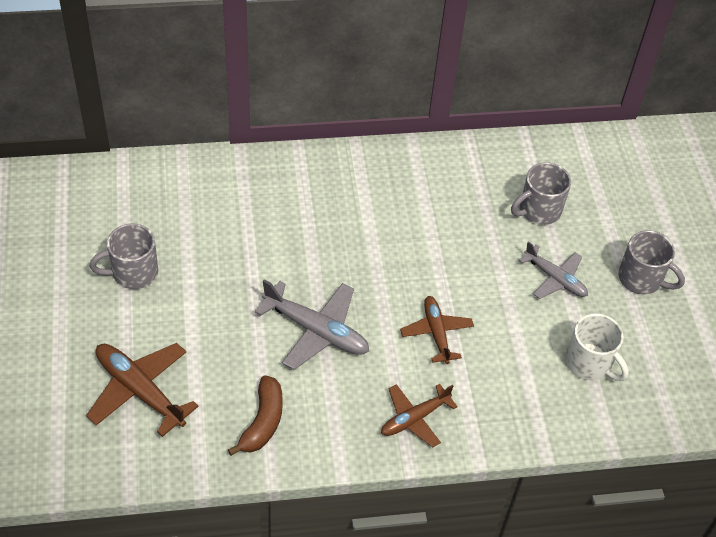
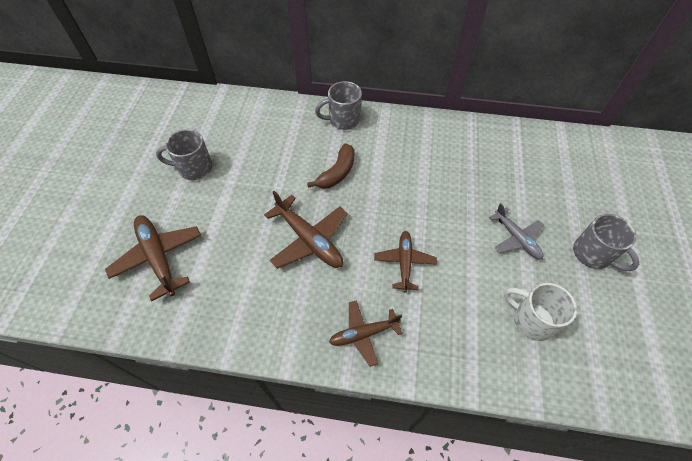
camera: 20 degrees right, 5 degrees up
brown banana [228,375,283,456] -> brown banana moved to [307,143,354,189]
grey plane [255,279,369,370] -> brown plane [264,191,347,269]
grey mug [511,162,571,225] -> grey mug moved to [315,81,362,130]
white mug [566,313,629,381] -> white mug turned 150 degrees clockwise [504,283,577,341]

